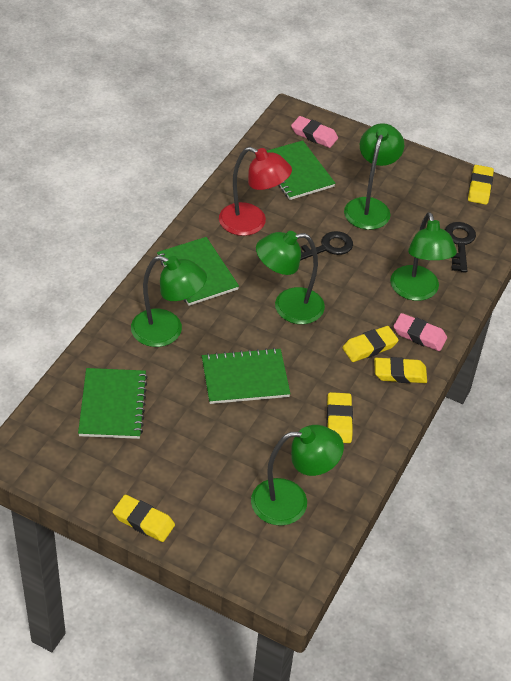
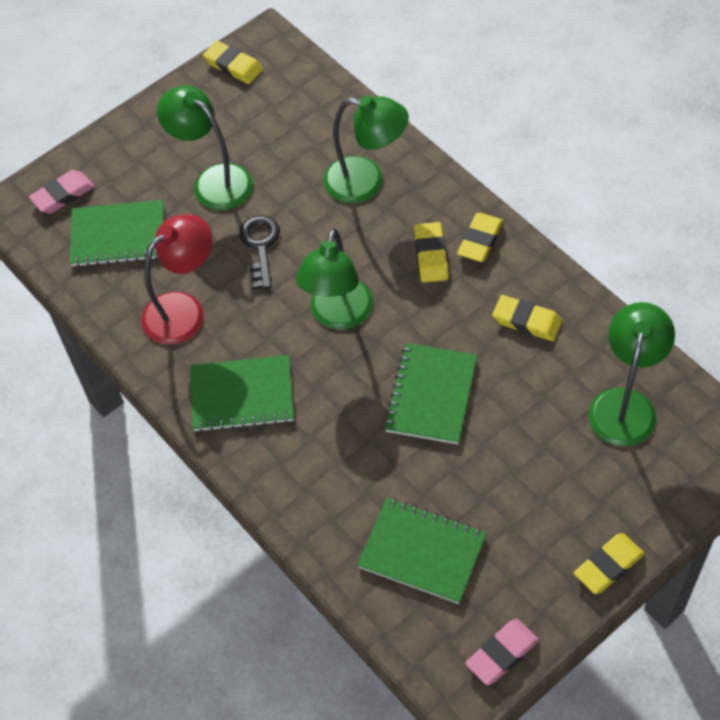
camera: 60 degrees left, 10 degrees up
green lamp [131,255,207,347] -> none
pink eraser [393,313,447,351] -> pink eraser moved to [465,619,539,685]
black key [445,222,476,273] -> none

